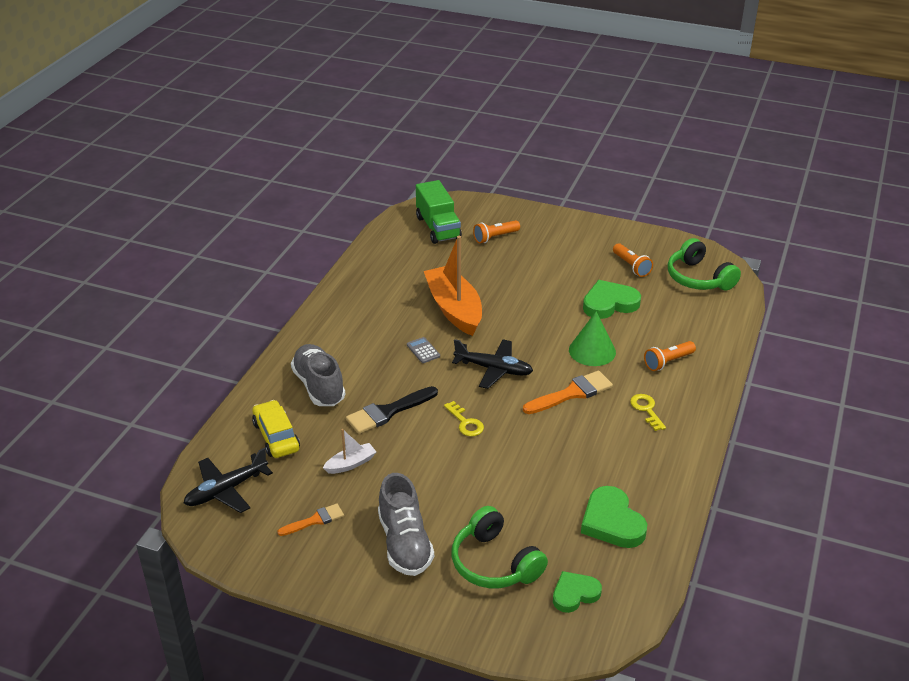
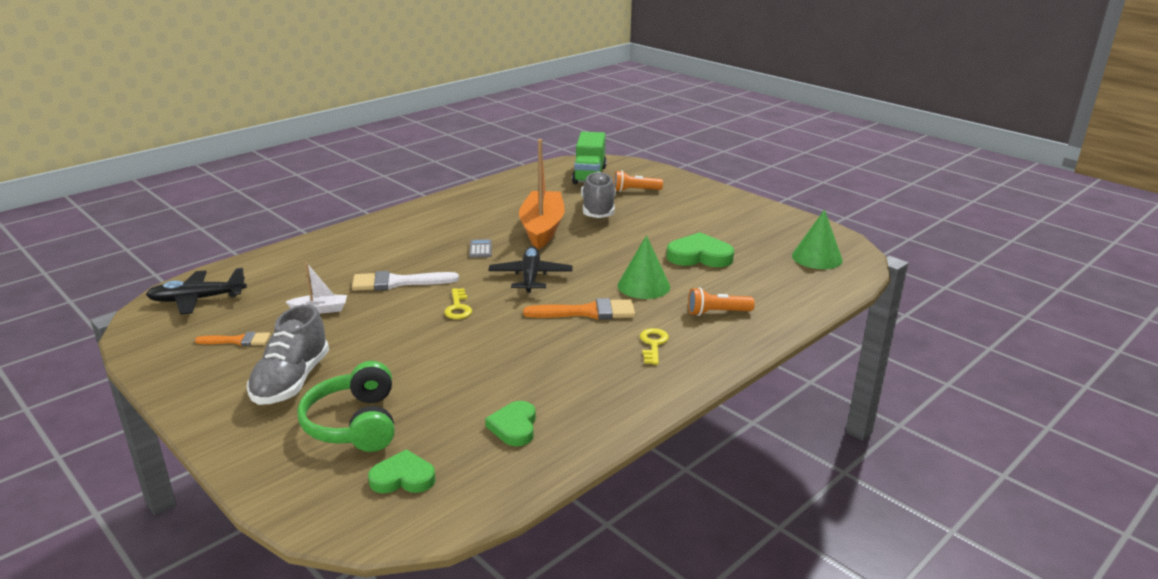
camera: 25 degrees right, 10 degrees down
yellow car [252,400,300,458] -> none
grey shoe [291,344,346,406] -> grey shoe moved to [581,172,616,218]
black brush [346,386,438,434] -> white brush [352,271,459,291]
black plane [452,339,533,389] -> black plane turned 135 degrees counterclockwise [488,246,572,293]
green heart [581,486,647,548] -> green heart [485,401,536,446], size x0.65
orange flashlight [613,243,653,277] -> none
green headphones [668,238,741,290] -> green cone [792,209,843,269]

